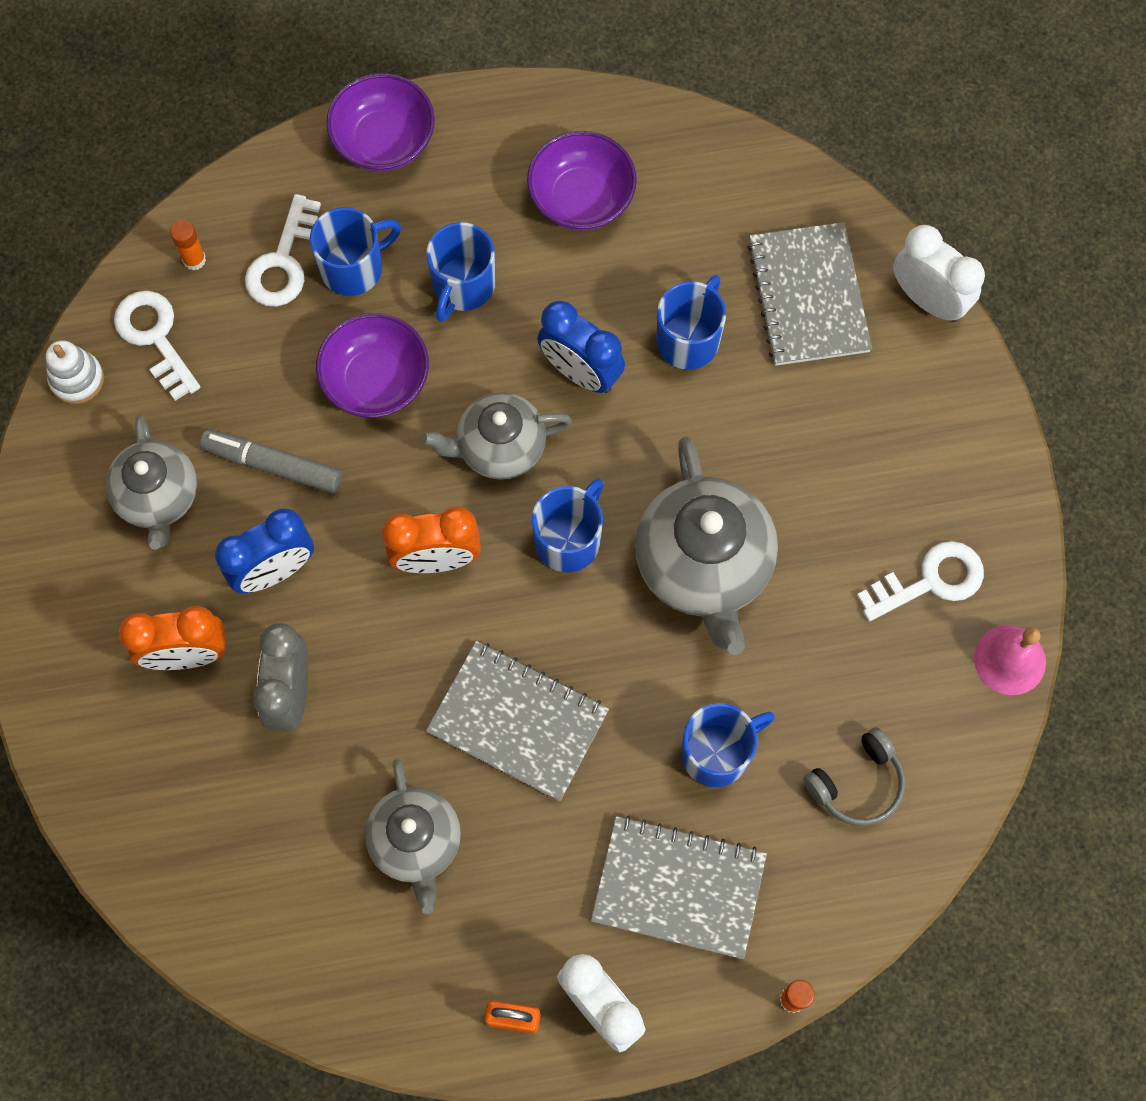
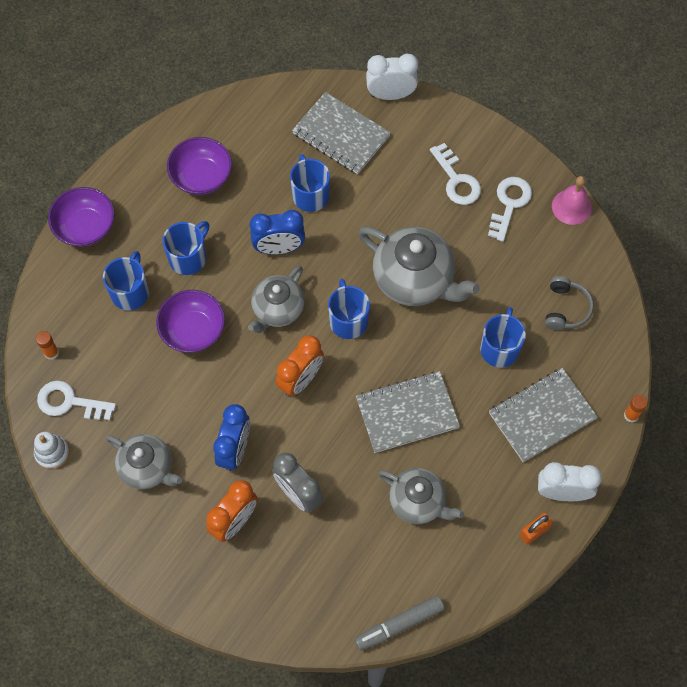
camera: 45 degrees left, 5 degrees down
grey marker [200,429,342,493] -> grey marker moved to [354,595,445,651]
white key [245,194,321,307] -> white key moved to [430,143,481,205]
blue mug [426,222,496,322] -> blue mug turned 120 degrees counterclockwise [162,221,209,275]

